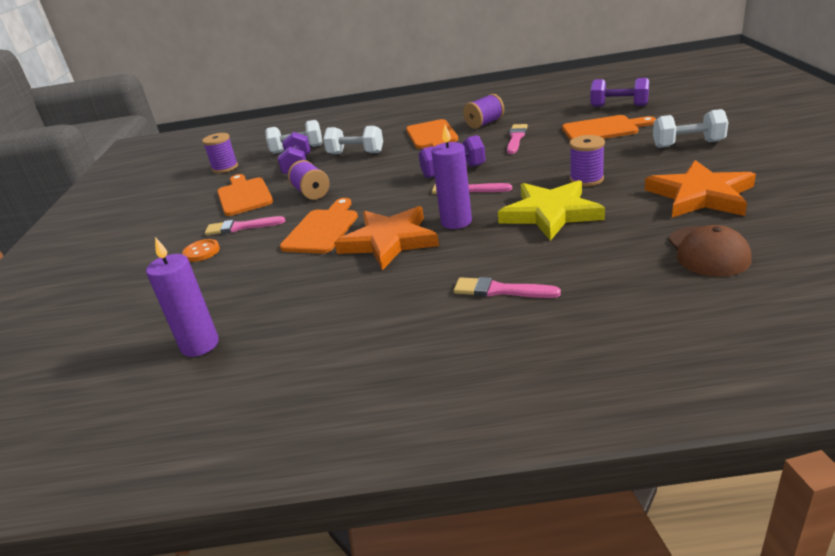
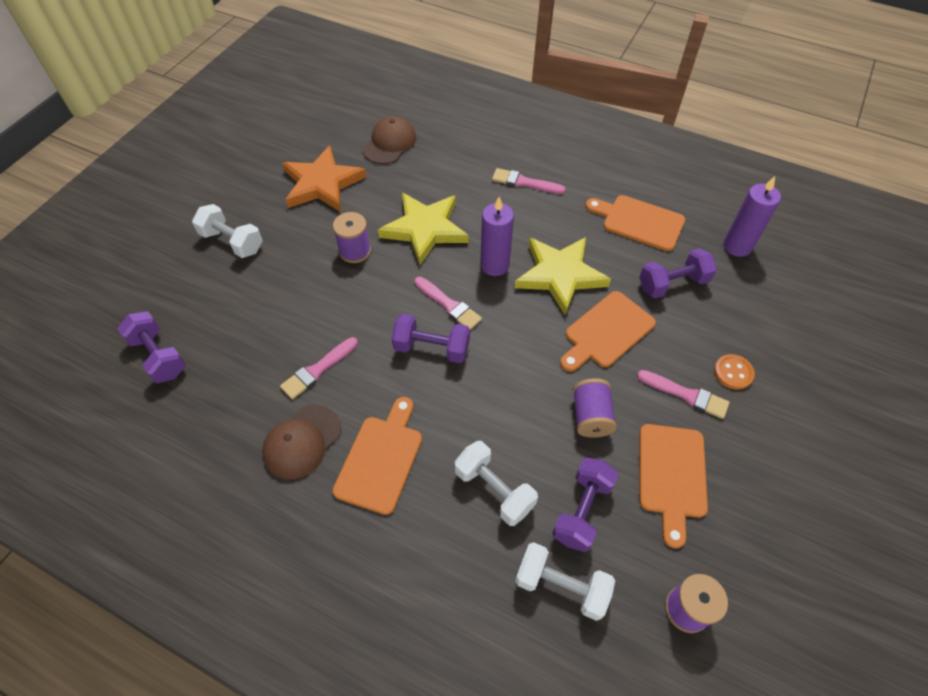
camera: 155 degrees left, 25 degrees up
orange star [334,206,439,270] -> yellow star [515,237,611,315]
pink brush [454,277,561,298] -> pink brush turned 150 degrees clockwise [492,168,566,194]
purple spool [463,94,504,129] -> brown cap [262,405,341,479]
orange cutting board [562,115,656,141] -> orange cutting board moved to [585,195,685,251]
none -> purple dumbbell [639,248,717,298]

